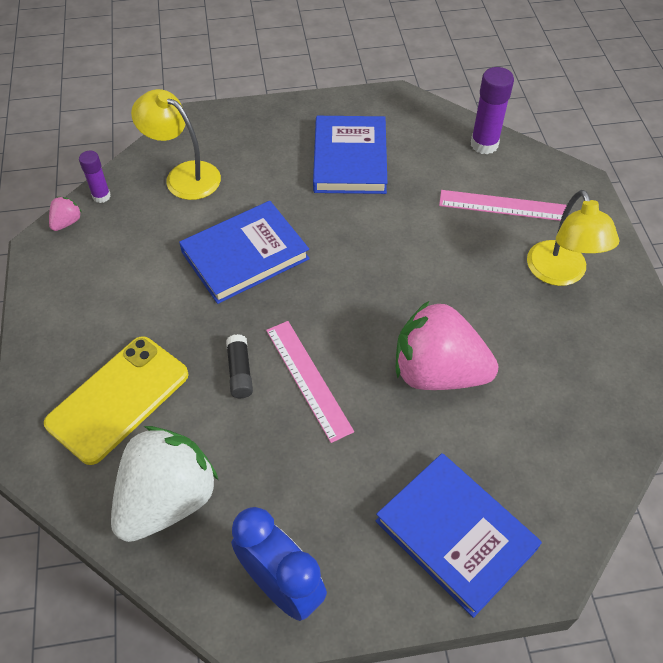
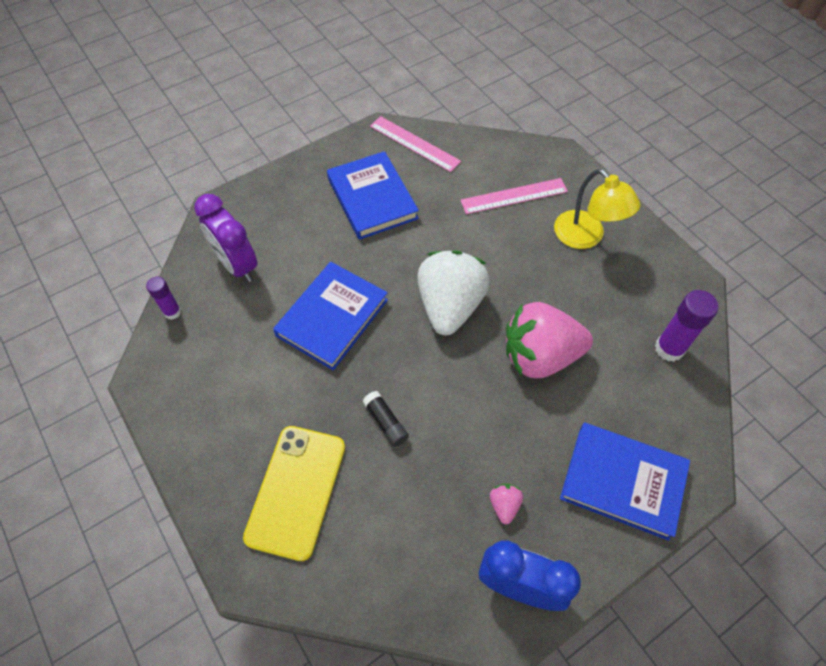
camera: 25 degrees left, 5 degrees up
pink strawberry [49,197,82,231] -> pink strawberry moved to [490,483,523,524]
white strawberry [111,426,218,542] -> white strawberry moved to [417,250,490,335]
yellow lamp [131,89,221,200] -> purple clock [194,194,258,282]
pink ruler [266,321,354,443] -> pink ruler moved to [370,116,461,172]
purple glue stick [471,67,514,154] -> purple glue stick moved to [655,290,718,362]

